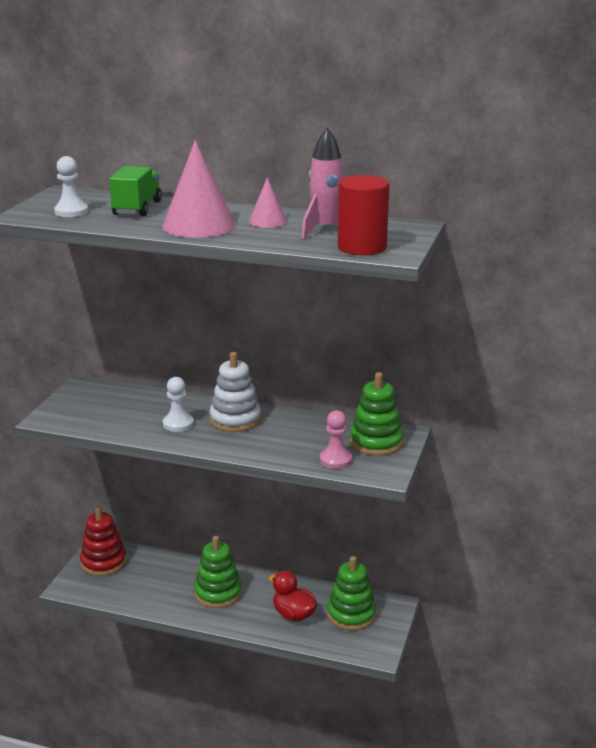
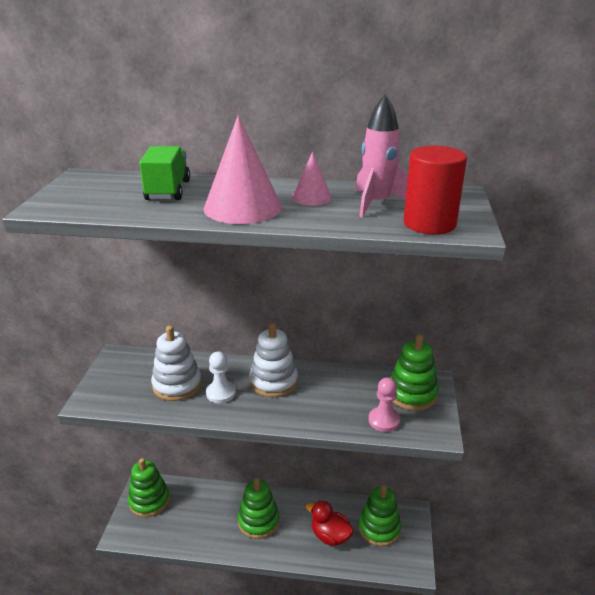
camera: 10 degrees left, 5 degrees up
white pawn [54,156,88,217] -> none
red stacking toy [80,506,127,576] -> green stacking toy [128,458,170,517]
none -> white stacking toy [151,326,202,401]

